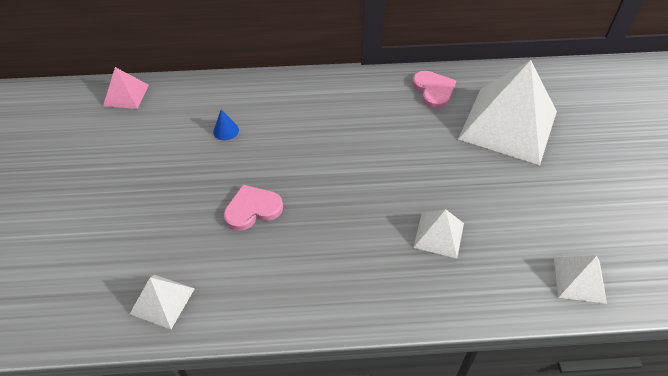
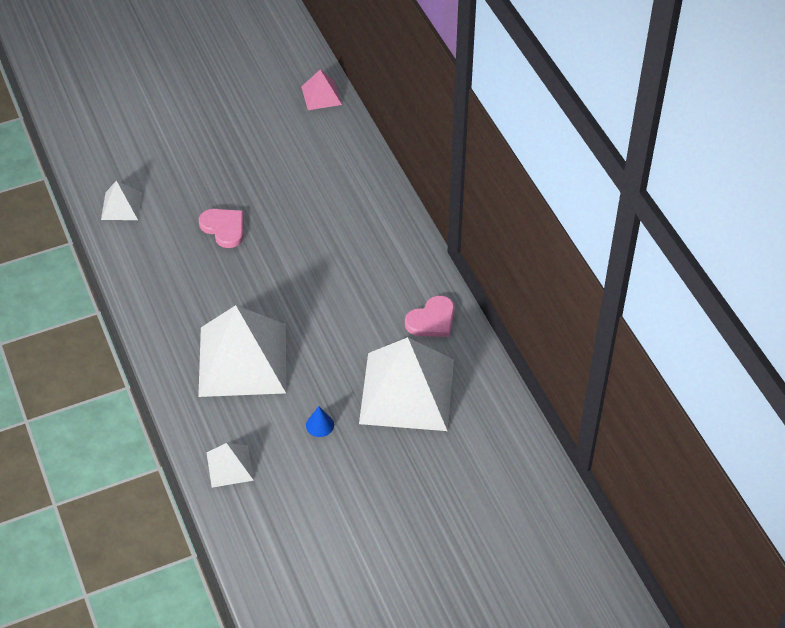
camera: 70 degrees right, 0 degrees up
blue cone [213,109,239,140] -> blue cone moved to [306,406,334,437]
white pyramid [413,209,464,258] -> white pyramid [198,305,286,397], size x2.15

